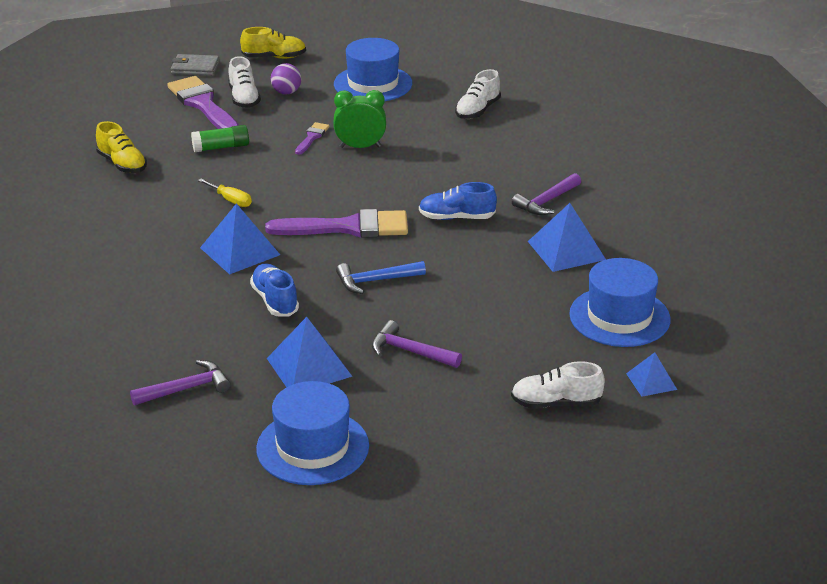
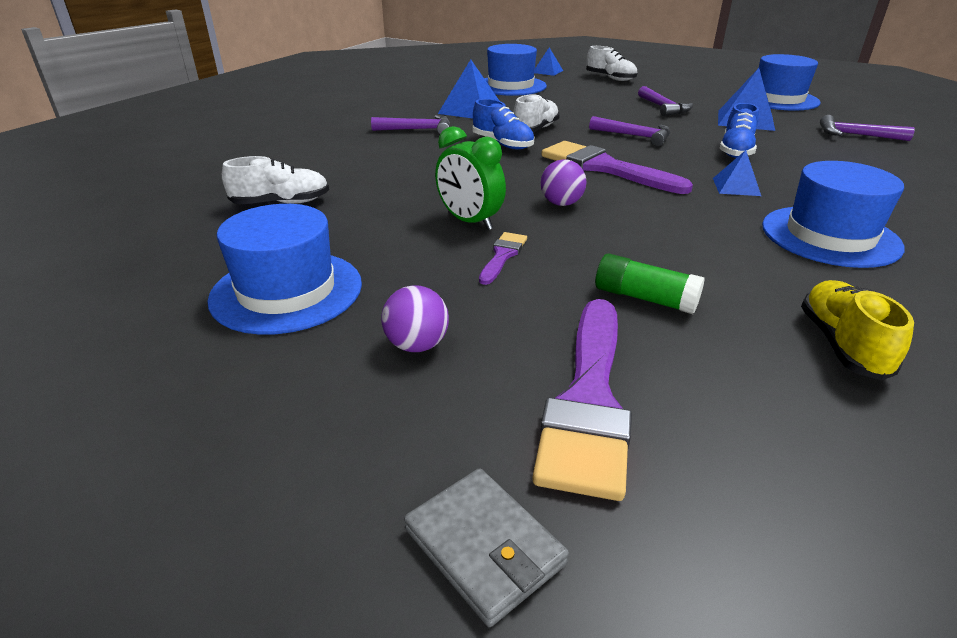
camera: 135 degrees left, 0 degrees up
yellow screwdriver [198,179,252,207] -> none
blue pyramid [200,204,280,274] -> blue pyramid [713,150,761,196], size x0.58
white shoe [228,56,261,108] -> white shoe moved to [513,94,560,132]
yellow shoe [240,27,306,59] -> none
purple brush [295,122,329,155] -> purple brush turned 135 degrees clockwise [479,232,527,285]
blue hammer [336,261,426,294] -> purple hammer [589,116,670,146]
none -> purple ball [541,159,586,206]
none -> blue hat [762,161,904,268]

